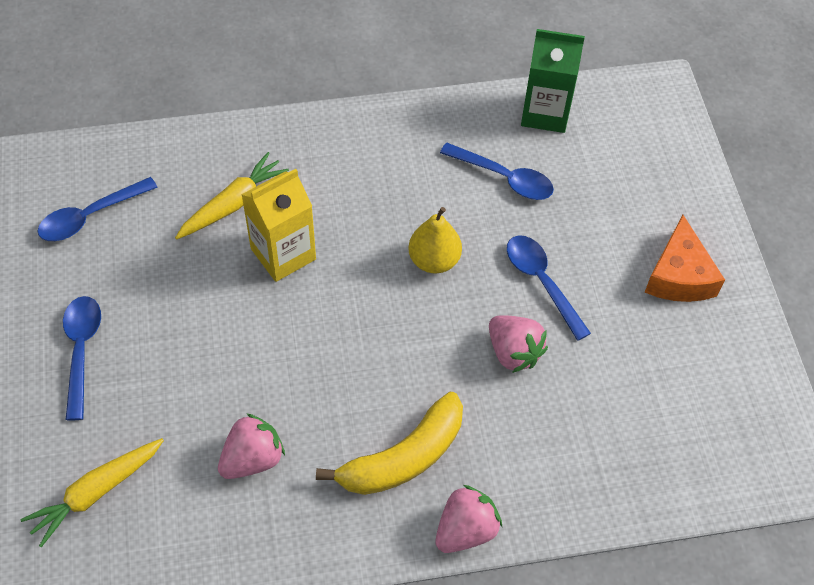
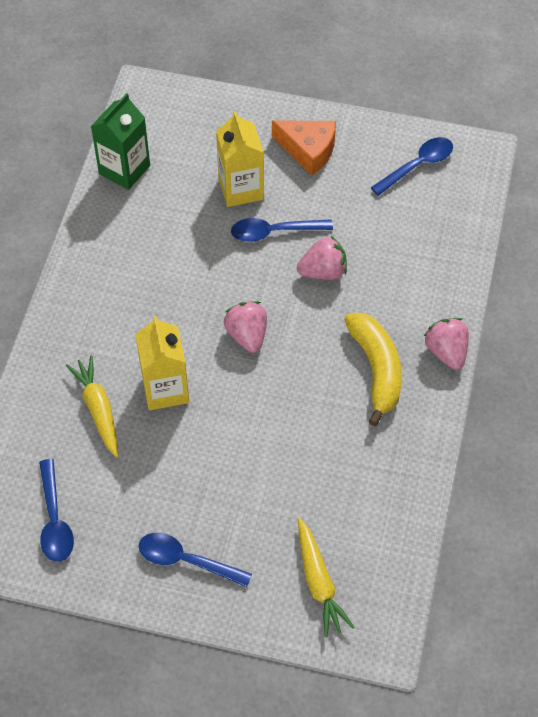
camera: 65 degrees left, 0 degrees up
pink strawberry [218,413,285,479] -> pink strawberry moved to [224,301,267,353]
yellow pear [408,207,462,273] -> none
blue spoon [440,142,554,200] -> blue spoon moved to [371,137,453,196]
none -> yellow carton [216,111,264,207]

